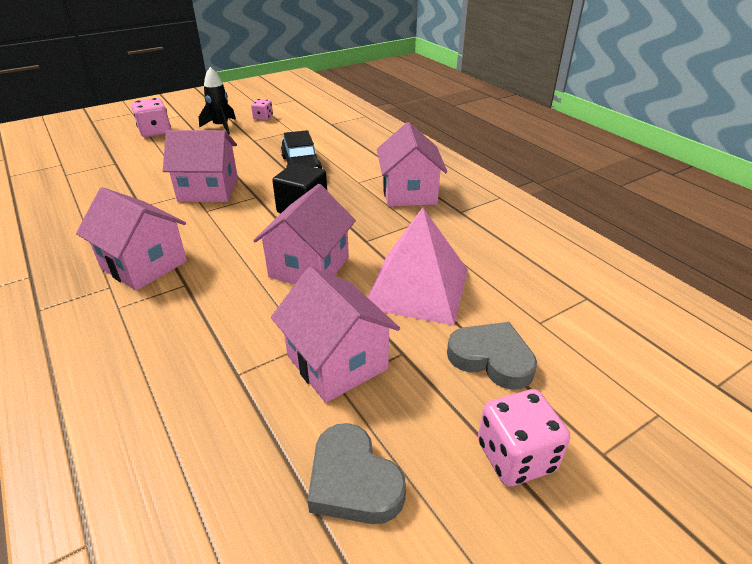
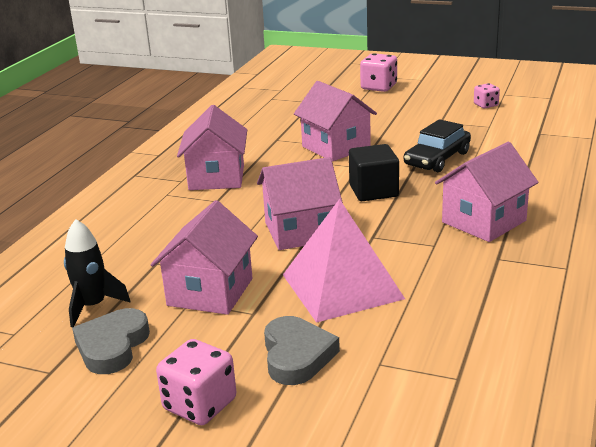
camera: 55 degrees right, 10 degrees down
black rocket [199,67,236,134] -> black rocket moved to [64,219,131,327]

